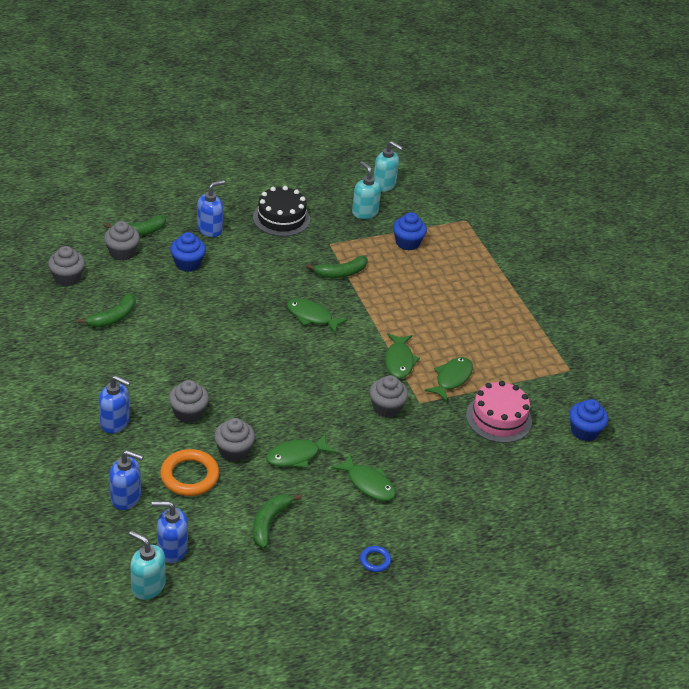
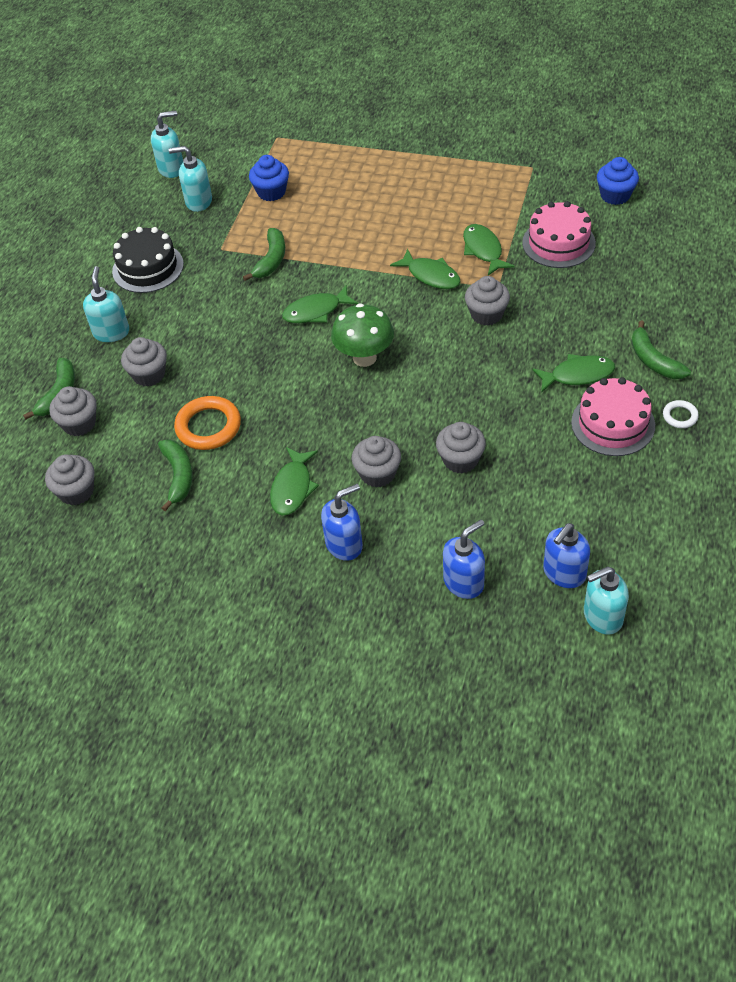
camera: 45 degrees left, 10 degrees up
orange ring [160,449,219,496] -> orange ring moved to [174,396,241,450]
blue cupcake [170,232,206,272] -> grey cupcake [121,337,167,387]
blue soap dispenser [197,180,225,237] -> turquoise soap dispenser [83,266,129,342]
green banana [253,494,302,548] -> green banana moved to [631,320,691,379]
green fish [266,434,336,468] -> green fish moved to [270,447,319,515]
blue ring [360,546,391,572] -> white ring [663,400,699,428]
none -> green mushroom [331,303,394,367]
none -> pink cake [571,377,655,456]

